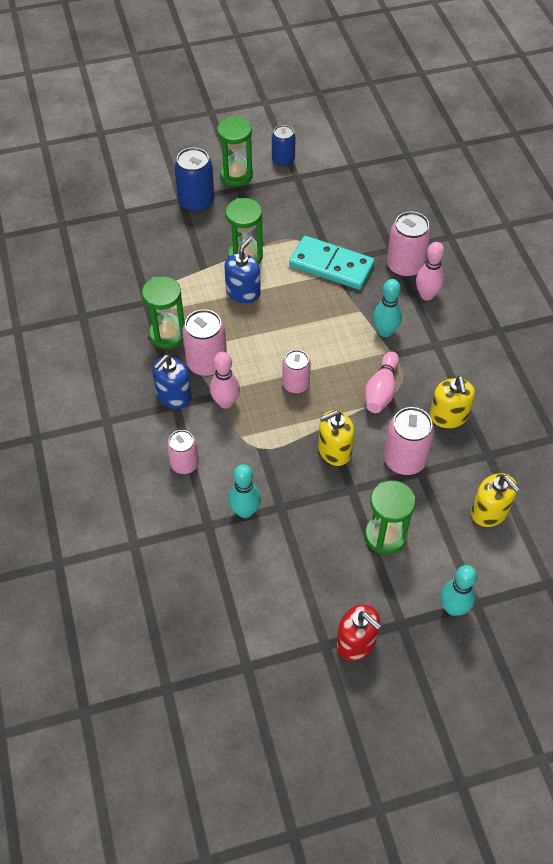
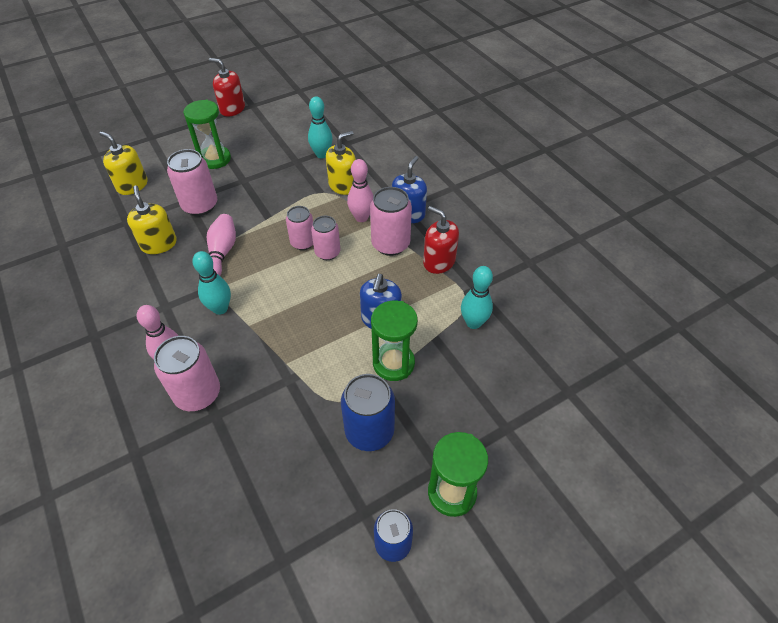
camera: 165 degrees right, 5 degrees down
green hourglass [142,276,185,349] -> red soap dispenser [423,206,459,274]
pink can [167,430,199,474] -> pink can moved to [311,216,341,260]
blue can [174,147,215,212] -> blue can moved to [341,374,395,451]
turquoise domino [289,236,375,290] -> none
yellow soap dispenser [318,410,354,466] -> yellow soap dispenser moved to [326,131,356,195]
turquoise bowling pin [440,565,477,616] -> turquoise bowling pin moved to [461,266,493,329]

